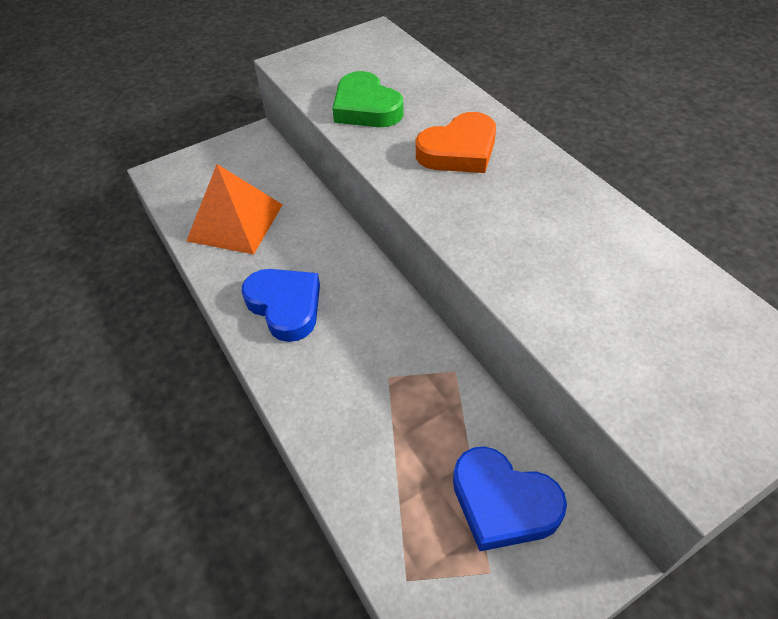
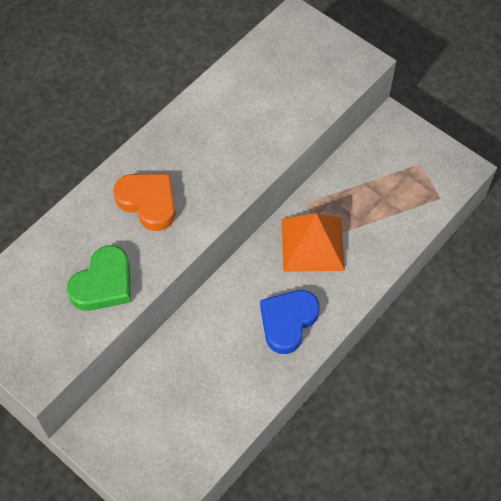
camera: 110 degrees left, 10 degrees up
orange pyramid [186,164,283,254] -> orange pyramid moved to [282,213,345,272]
blue heart [453,446,567,551] -> none

